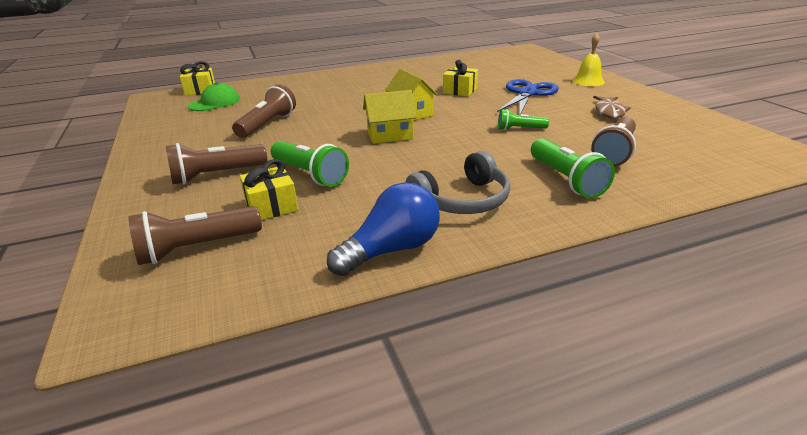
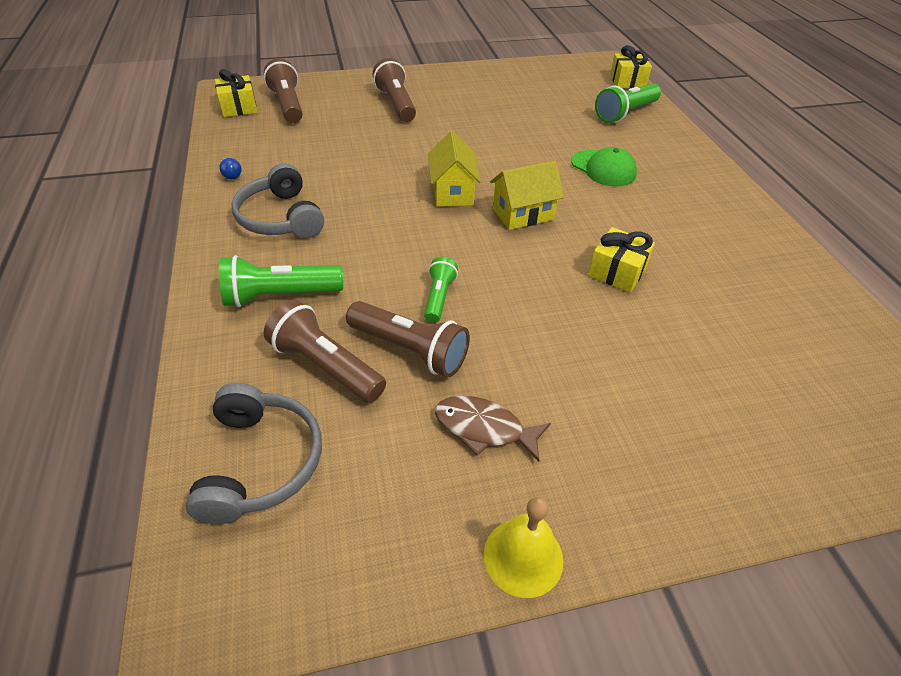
camera: 95 degrees right, 15 degrees up
green cap [188,82,240,111] -> green cap moved to [571,147,637,187]
brown flashlight [232,84,296,138] -> brown flashlight moved to [346,301,470,377]
yellow gift [240,159,298,220] -> yellow gift moved to [215,69,257,117]
green flashlight [271,141,349,187] -> green flashlight moved to [595,83,661,123]
blue light bulb [327,182,440,276] -> blue light bulb [219,158,242,179], size x0.41
blue scissors [497,79,559,115] -> none
yellow bell [572,33,605,86] -> yellow bell moved to [484,497,563,598]
none -> grey headphones [186,383,322,524]

